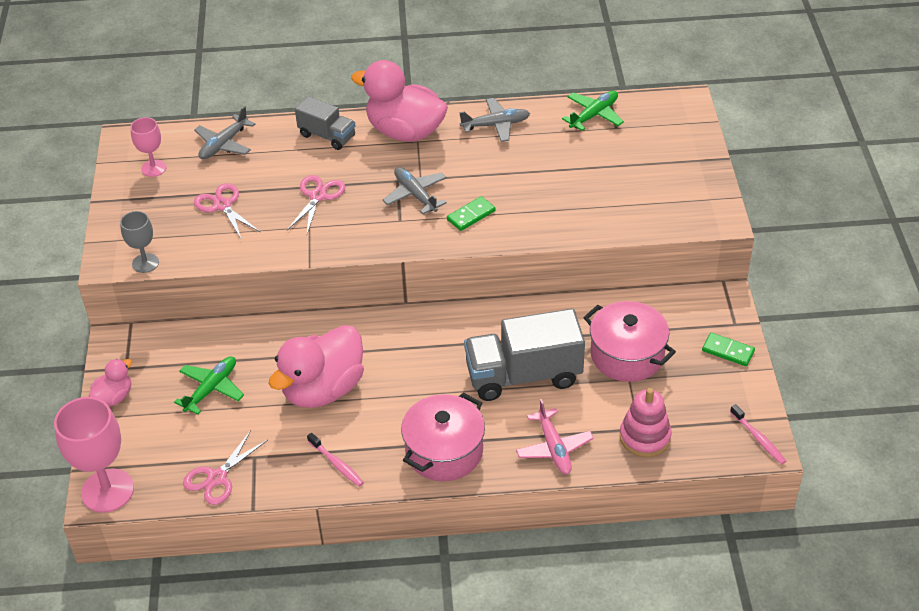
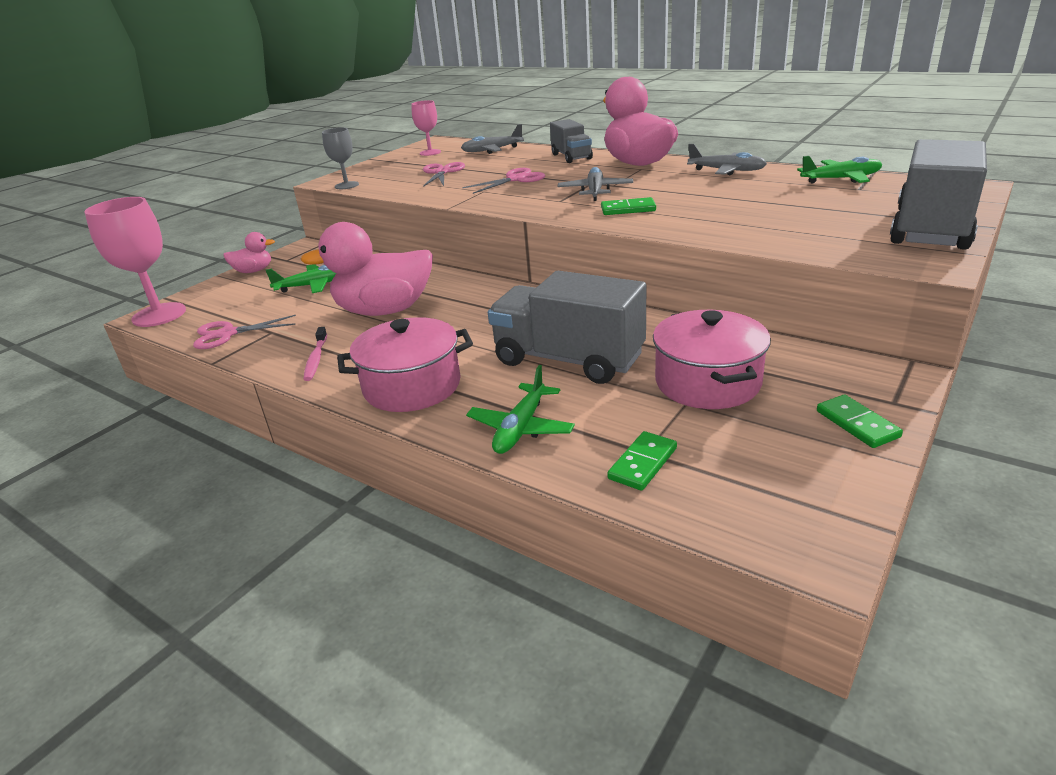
camera: 40 degrees right, 15 degrees down
pink plane [516,399,594,474] -> green plane [466,365,575,454]
pink stacking toy [620,388,672,457] -> green domino [607,431,677,491]
pink toothbrush [730,404,786,465] -> none
none -> grey truck [890,139,987,250]

